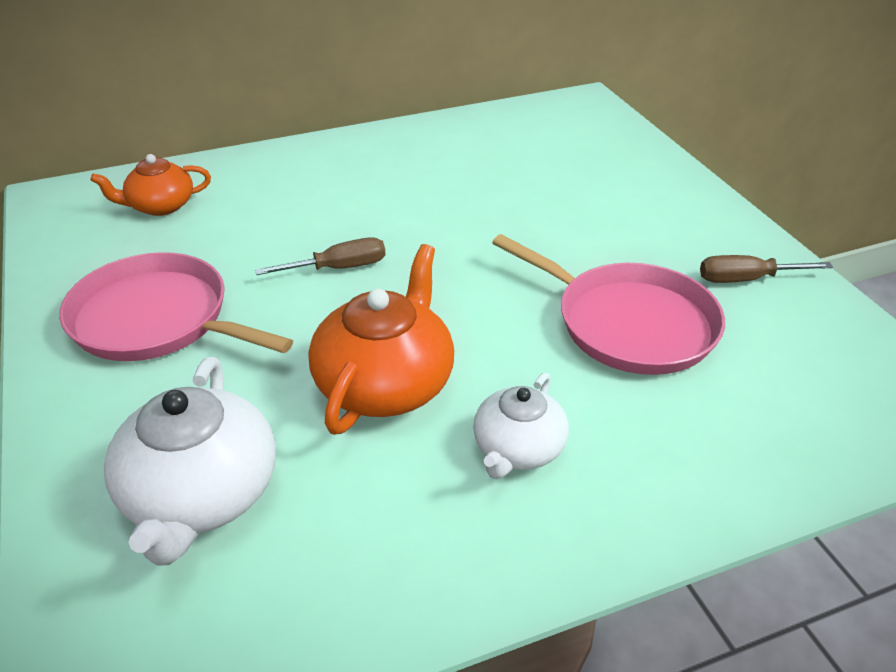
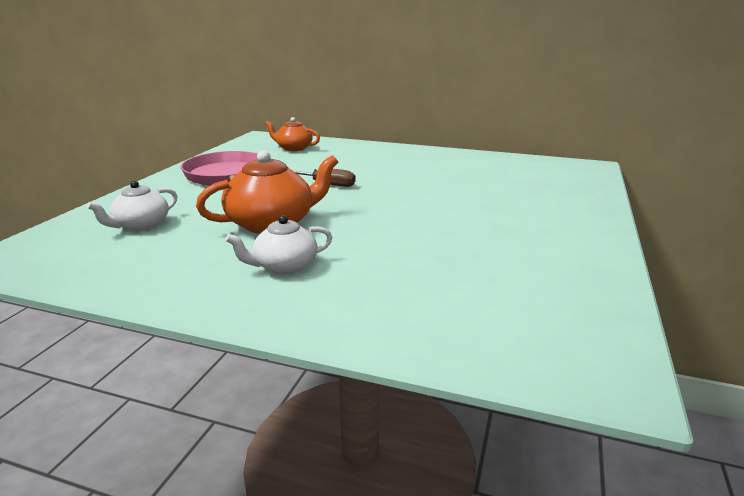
camera: 40 degrees right, 15 degrees down
white teapot [104,357,276,565] -> white teapot [87,181,177,231], size x0.62
pink pan [492,234,725,375] -> none
brown screwdriver [700,255,833,283] -> none

